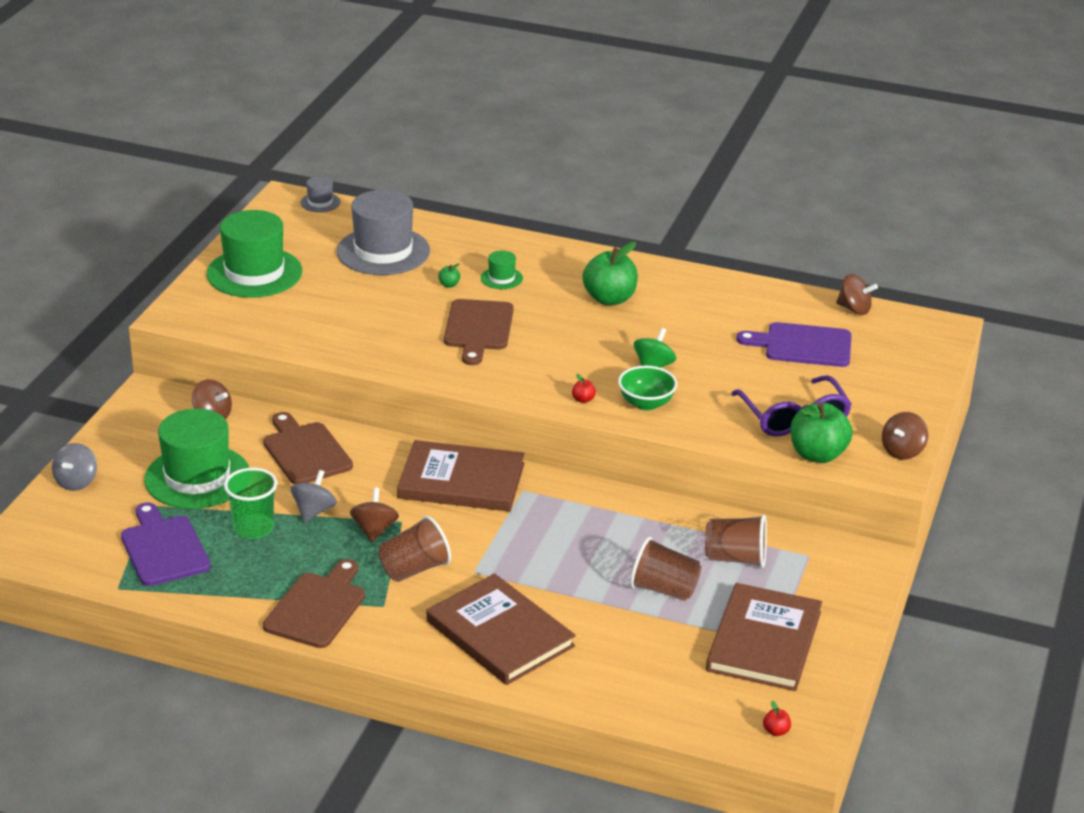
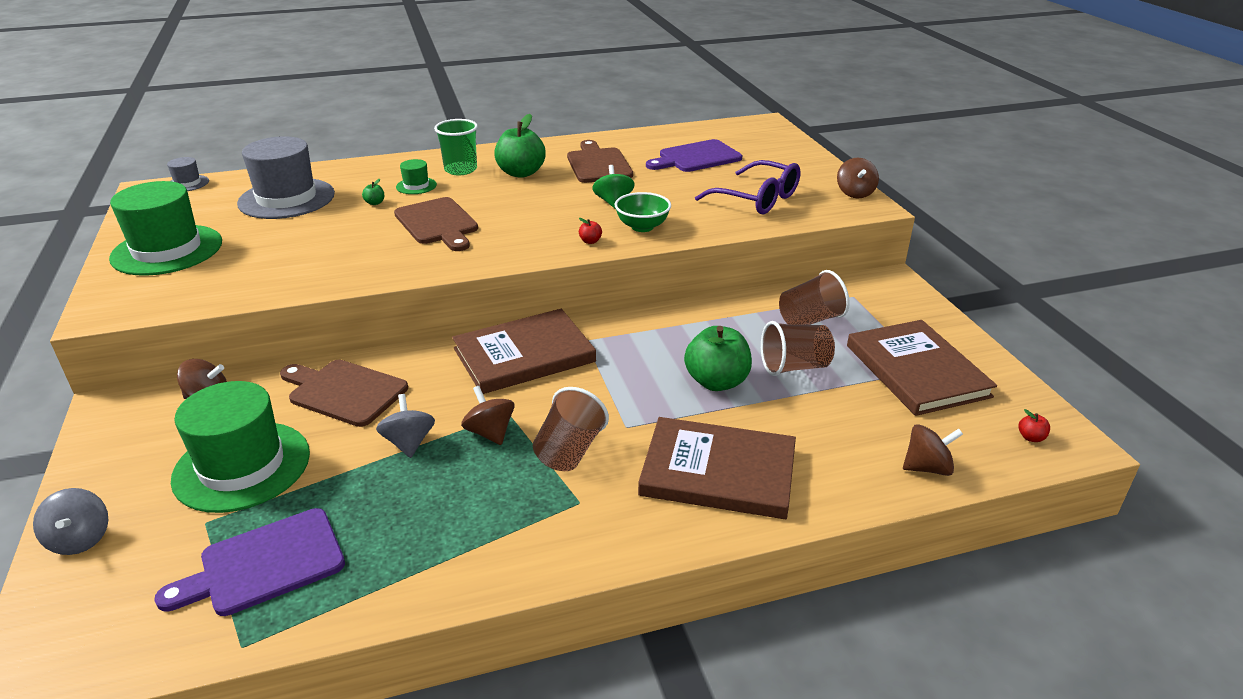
camera: 35 degrees left, 0 degrees up
purple cutting board [121,502,211,586] -> purple cutting board turned 60 degrees counterclockwise [155,508,345,616]
green cup [224,468,277,539] -> green cup moved to [434,119,478,175]
brown cutting board [263,559,365,648] -> brown cutting board moved to [567,140,633,183]
green apple [790,402,853,463] -> green apple moved to [684,326,752,391]
brown spinning top [836,274,878,315] -> brown spinning top moved to [903,424,963,476]

